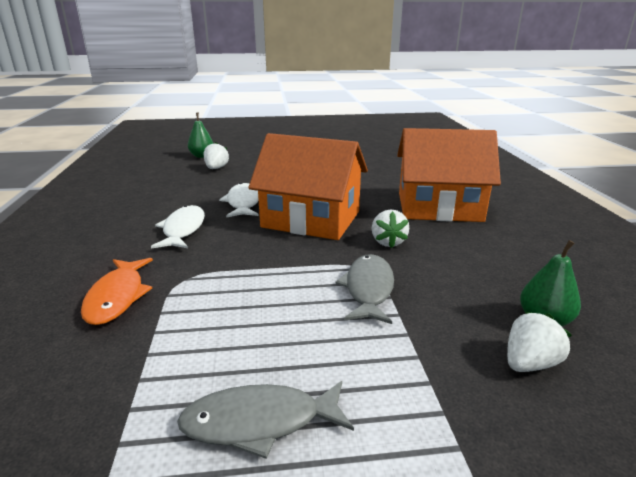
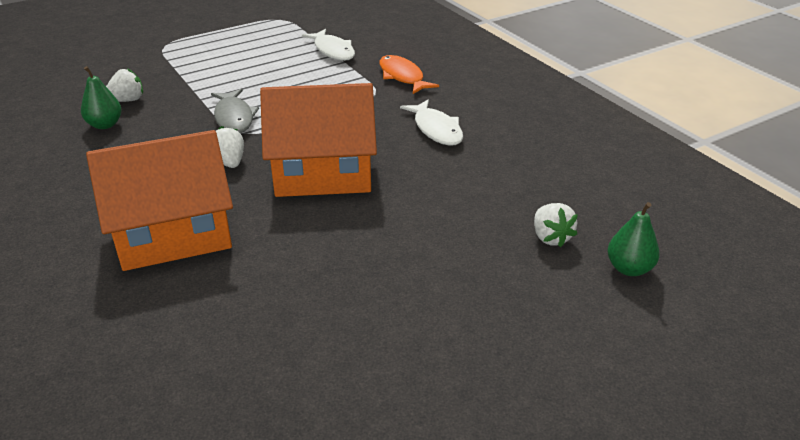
camera: 155 degrees right, 10 degrees up
grey fish [177,381,354,459] -> none
white fish [219,183,259,218] -> white fish moved to [302,29,355,61]
white strawberry [507,312,572,372] -> white strawberry turned 150 degrees counterclockwise [106,68,143,102]

